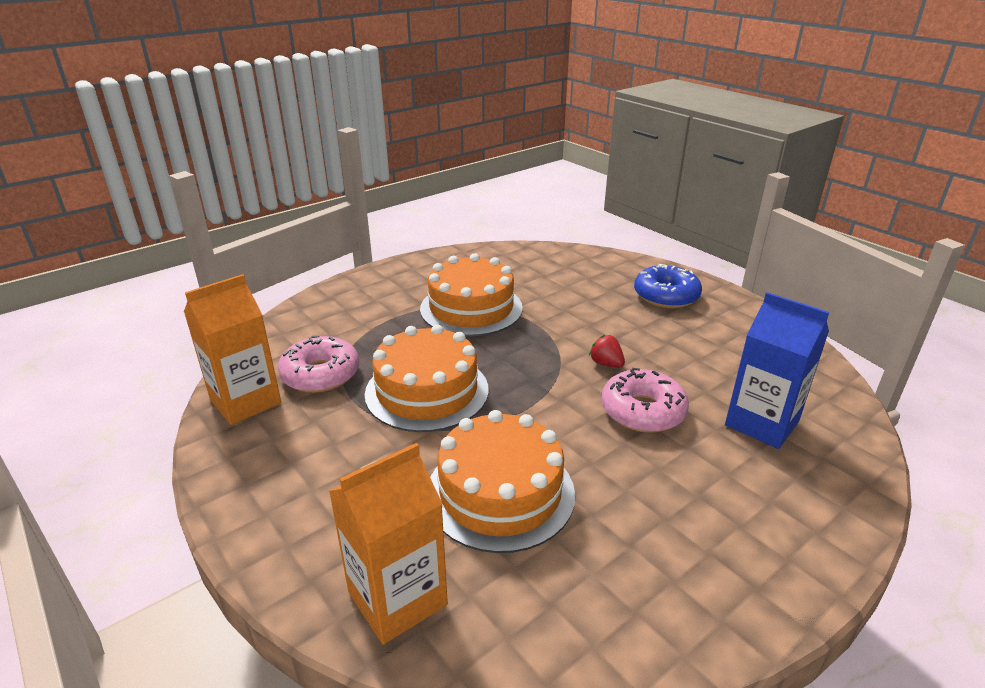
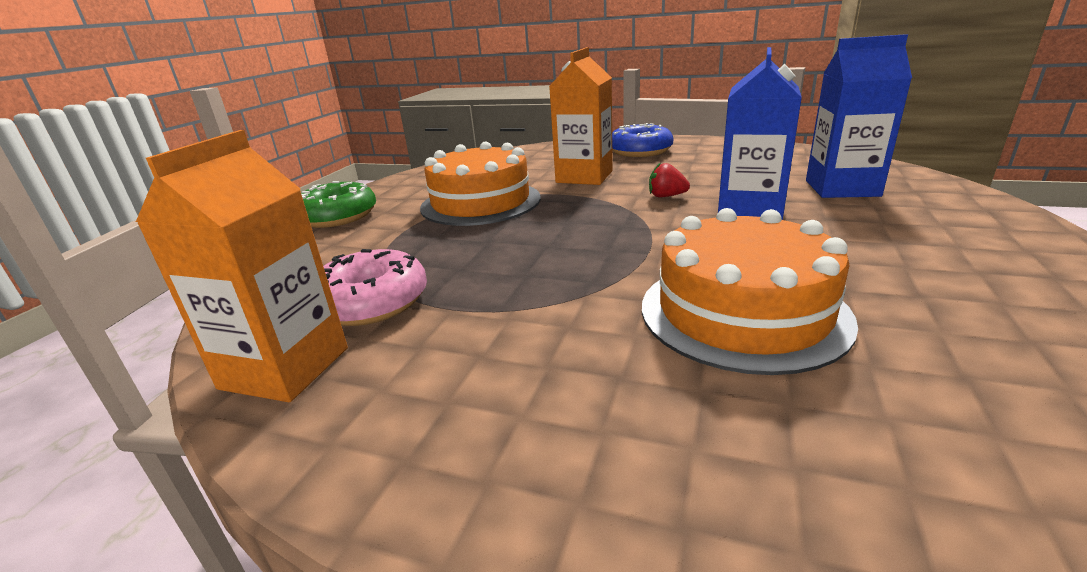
camera: 30 degrees left, 5 degrees down
orange carton [329,443,448,645] -> orange carton moved to [549,47,613,185]
orange cake [365,325,489,432] -> none
pink donut [601,368,689,433] -> blue carton [718,47,802,220]
none -> green donut [301,181,376,228]

